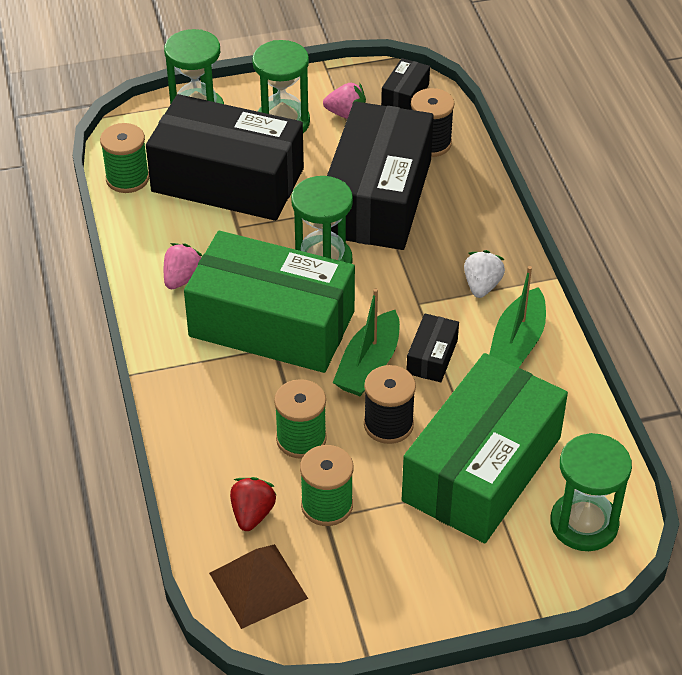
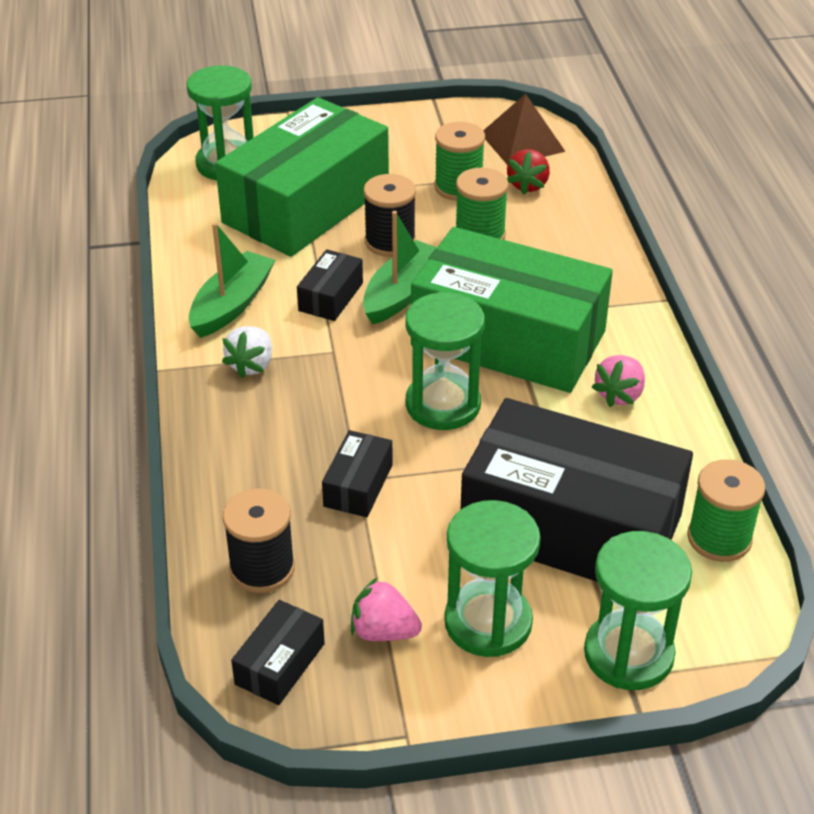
camera: 175 degrees left, 5 degrees down
black box [327,101,434,250] -> black box [322,430,393,517], size x0.40

